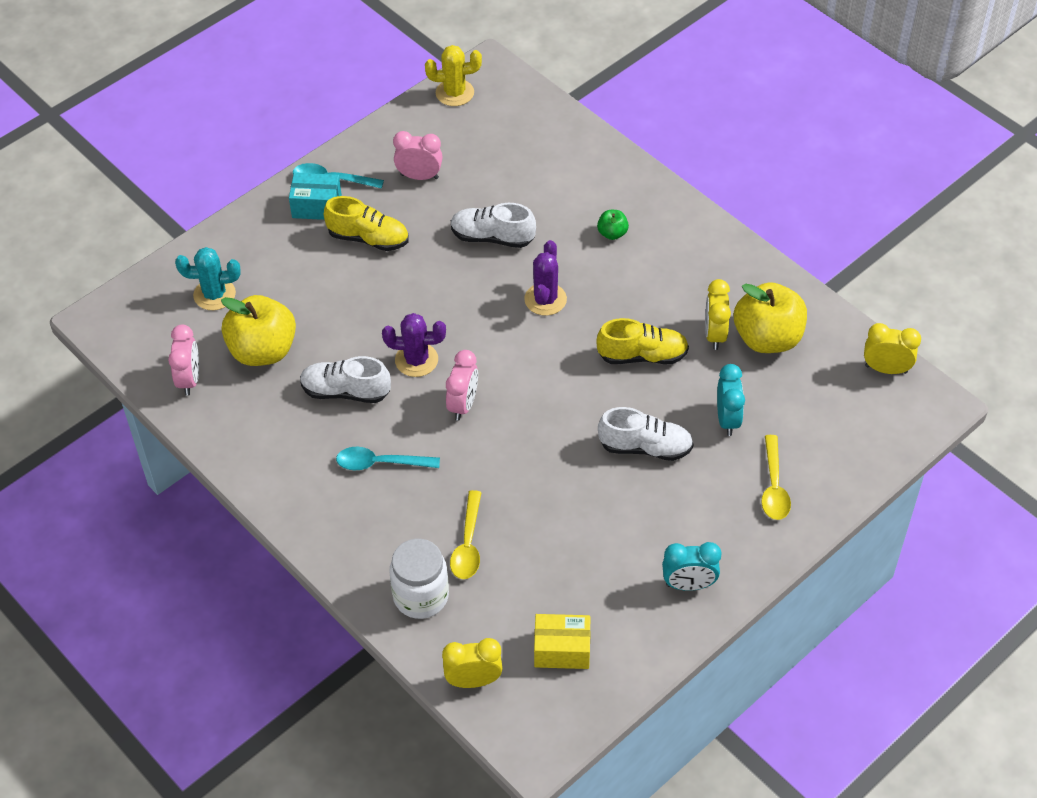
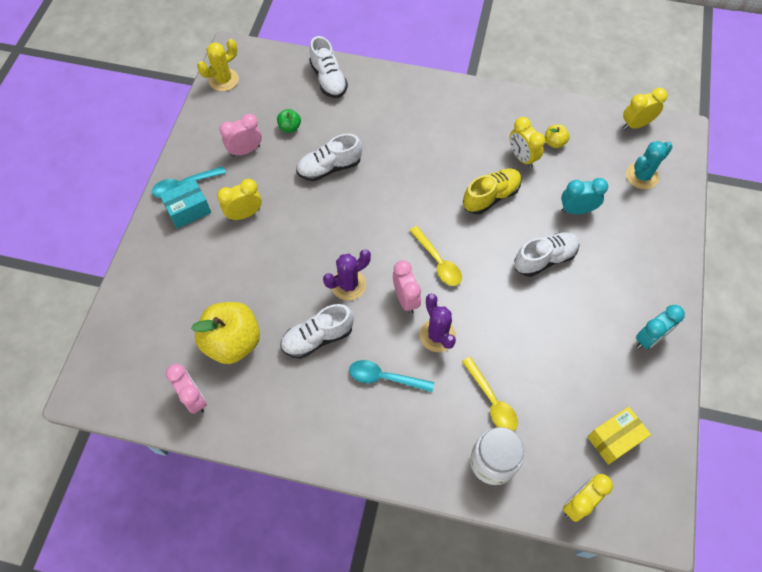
camera: 35 degrees left, 10 degrees up
turquoise cactus [175,247,241,310] -> turquoise cactus moved to [626,141,673,189]
yellow shoe [324,196,409,251] -> yellow clock [217,179,262,221]
turquoise spoon [336,447,440,470] -> turquoise spoon turned 45 degrees clockwise [349,360,434,392]
purple cactus [524,240,567,316] -> purple cactus moved to [419,294,456,352]
green apple [597,210,629,240] -> green apple moved to [277,109,301,133]
turquoise clock [717,364,745,436] -> turquoise clock turned 60 degrees counterclockwise [561,178,608,214]
yellow apple [734,282,807,353] -> yellow apple [545,124,569,148], size x0.45
yellow spoon [761,435,791,520] -> yellow spoon moved to [409,226,462,286]
none -> white shoe [309,36,348,98]

